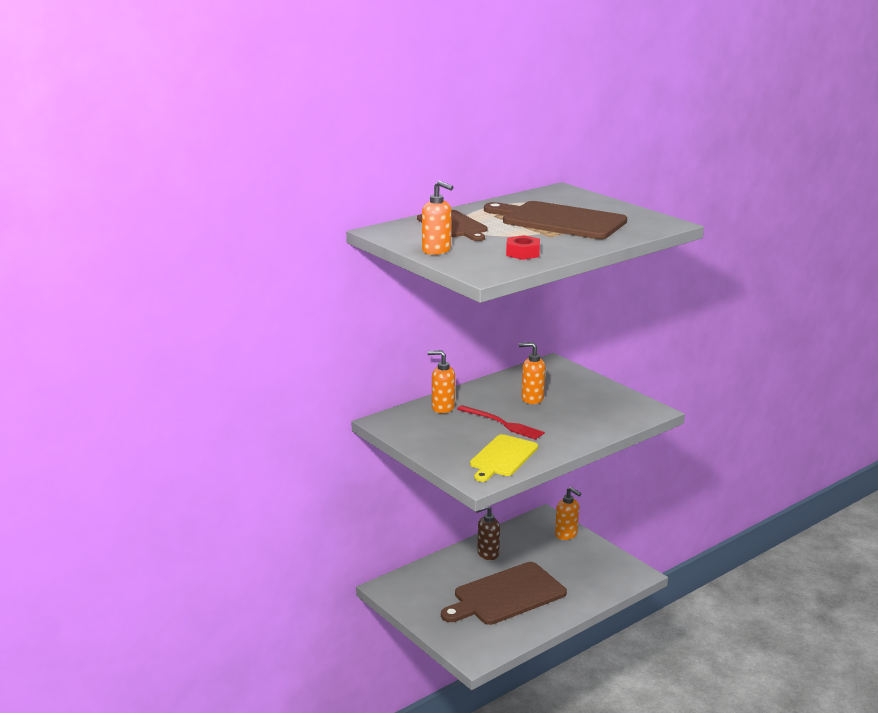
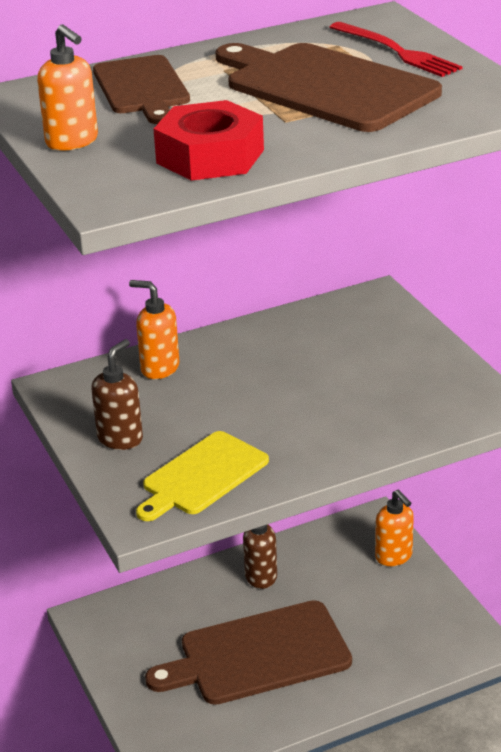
camera: 15 degrees right, 10 degrees up
red fork [457,405,545,440] -> red fork moved to [330,22,463,77]
red nut [506,235,540,260] -> red nut [154,100,264,181], size x1.66
orange soap dispenser [519,342,545,404] -> none
none -> brown soap dispenser [91,339,143,450]

